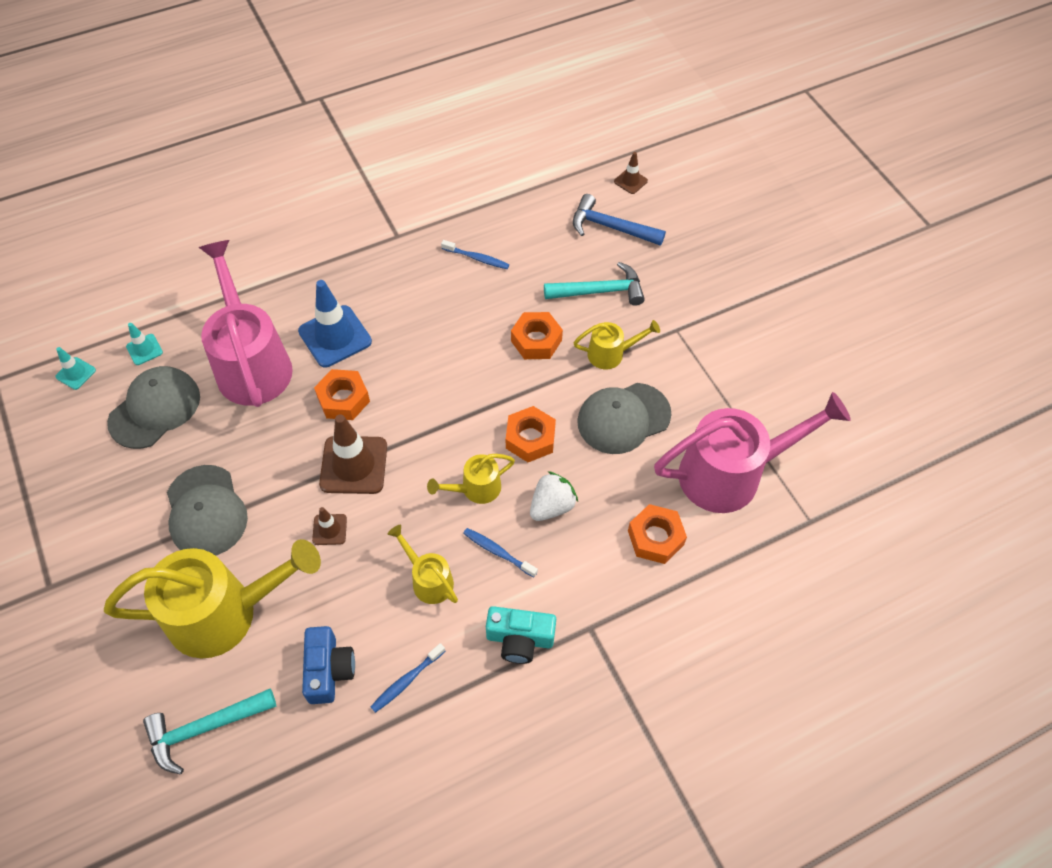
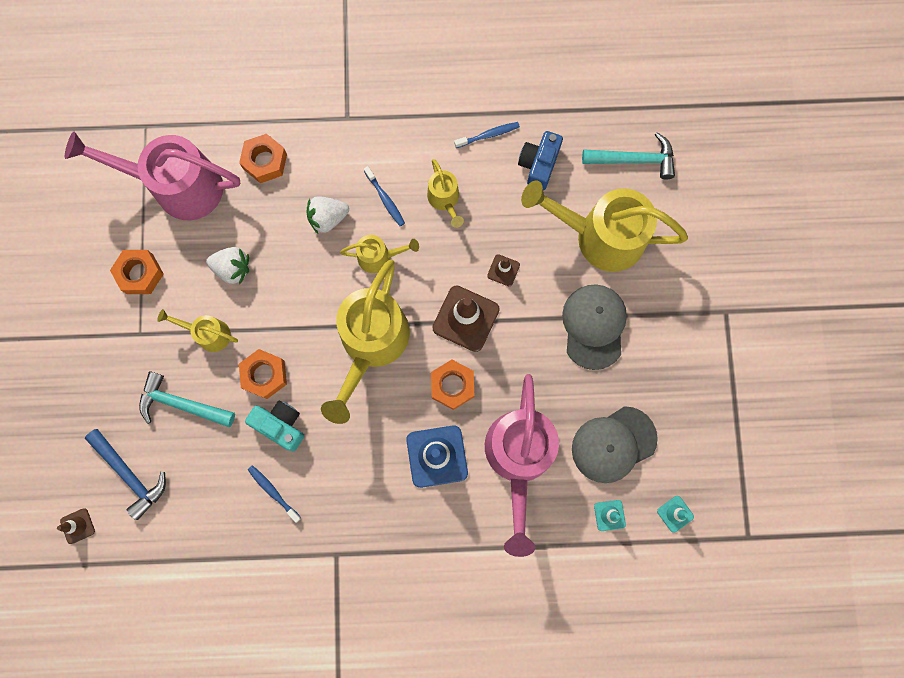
camera: 155 degrees left, 20 degrees up
turquoise camera [486,606,556,664] -> turquoise camera moved to [245,400,304,451]
orange nut [506,406,556,462] -> orange nut moved to [110,250,164,294]
grey cap [577,383,672,454] -> white strawberry [206,247,249,284]
none -> yellow watering can [321,259,410,424]

